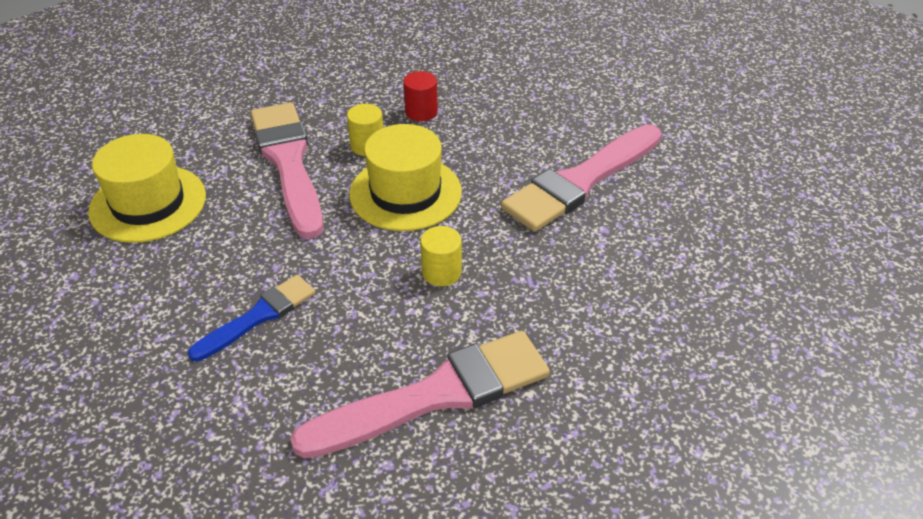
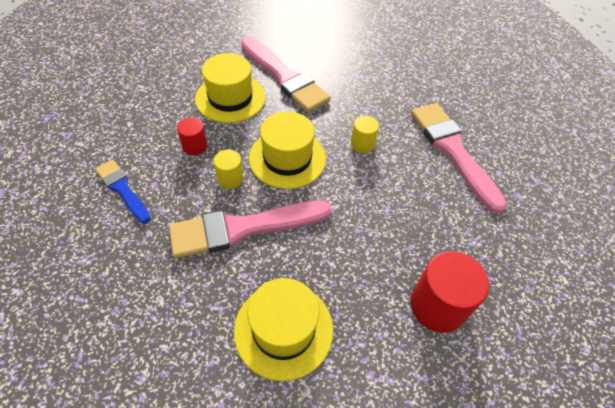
camera: 90 degrees left, 10 degrees up
blue brush [188,275,315,362] -> blue brush moved to [95,160,151,223]
none -> yellow hat [195,53,266,123]
none -> red cylinder [410,251,489,333]

